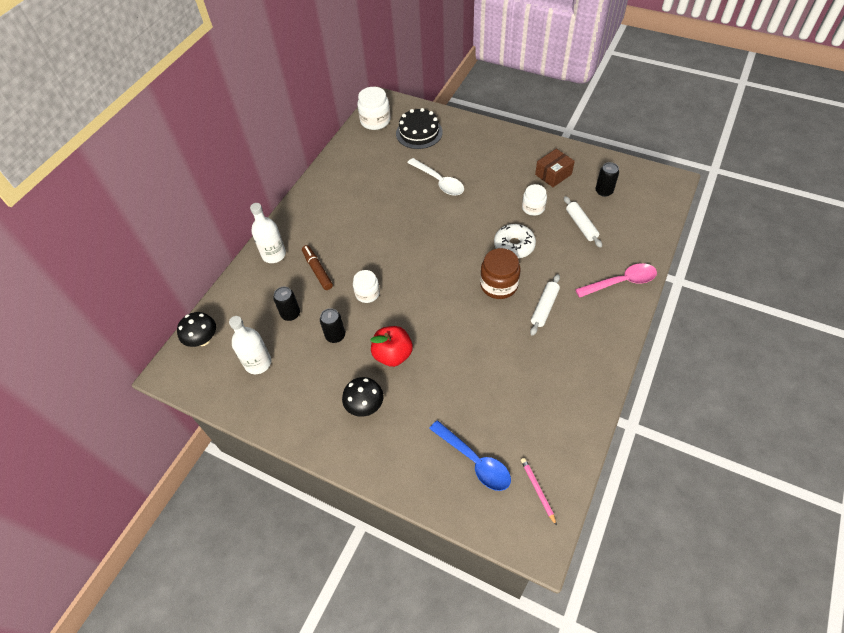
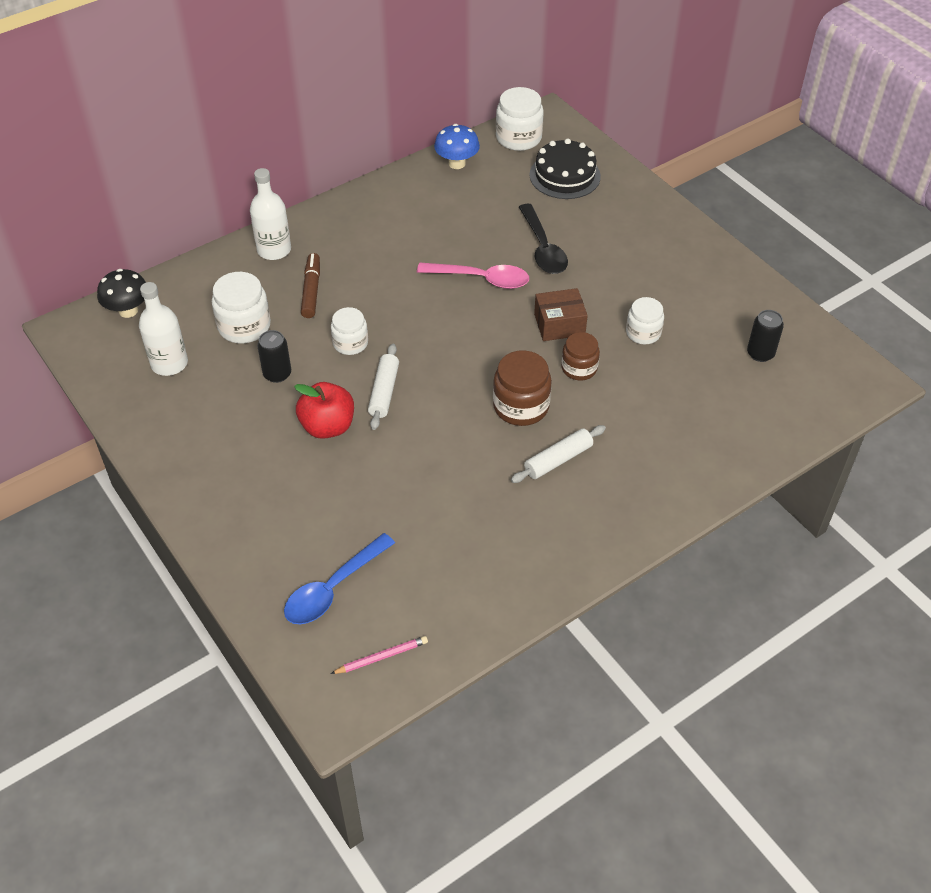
camera: 25 degrees right, 5 degrees down
black can [273,287,300,321] -> white jar [212,272,271,343]
black mushroom [342,377,384,417] -> none
white spoon [407,158,464,196] -> black spoon [519,204,568,274]
blue spoon [429,420,511,491] -> blue spoon turned 60 degrees clockwise [284,533,395,624]
white donut [494,224,536,258] -> brown jar [561,332,600,380]
pink pencil [521,458,557,526] -> pink pencil turned 60 degrees clockwise [331,636,428,674]
brown box [535,149,575,187] -> brown box moved to [534,288,588,341]
white rolling pin [564,196,602,248] -> white rolling pin moved to [368,344,399,430]
pink spoon [575,263,657,298] -> pink spoon moved to [417,263,529,289]
none -> blue mushroom [434,124,480,169]

